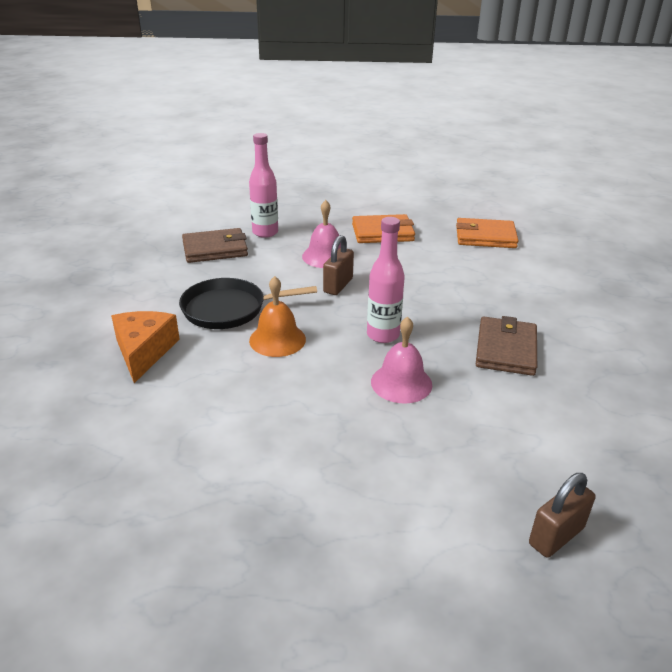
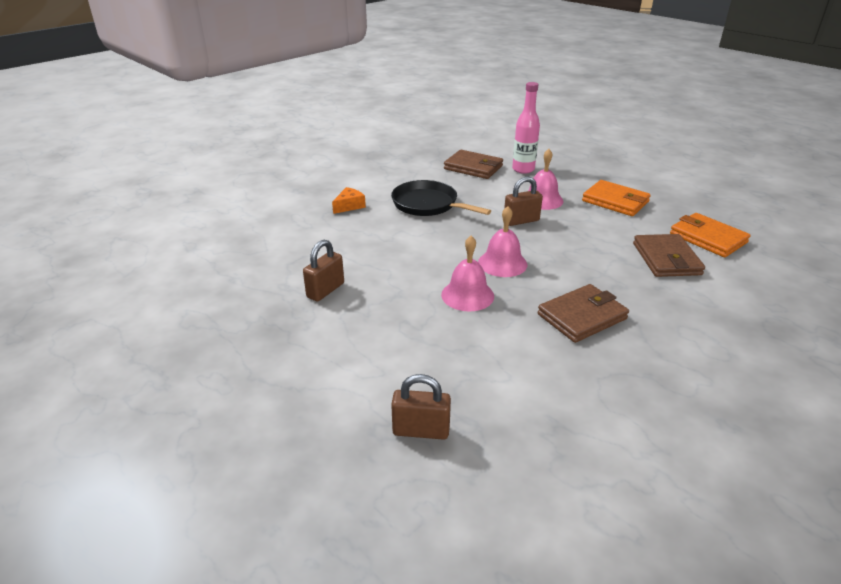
camera: 45 degrees right, 0 degrees up
orange cheese [111,311,180,383] -> orange cheese [332,187,366,214], size x0.60
orange bell [249,276,306,357] -> none
pink bottle [367,217,405,343] -> pink bell [478,206,527,277]
none -> brown padlock [303,240,344,302]
none -> brown wallet [633,234,705,277]

